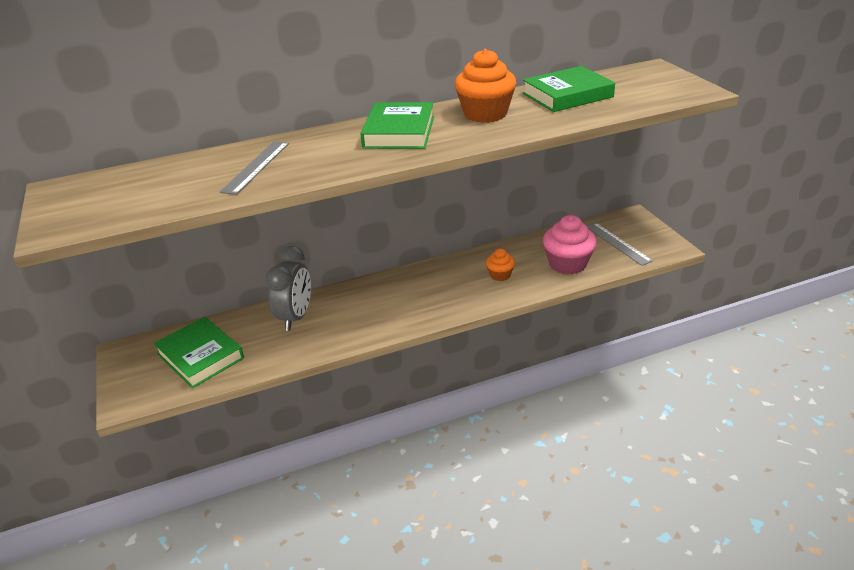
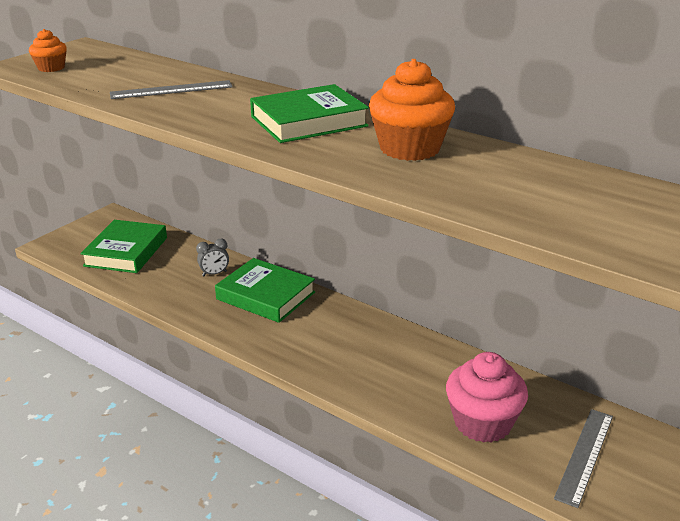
camera: 55 degrees right, 5 degrees down
grey clock [265,246,311,331] -> grey clock [196,239,229,276], size x0.48
orange cupcake [486,249,515,281] -> orange cupcake moved to [29,29,67,72]
green book [523,66,615,112] -> green book moved to [215,258,315,323]

